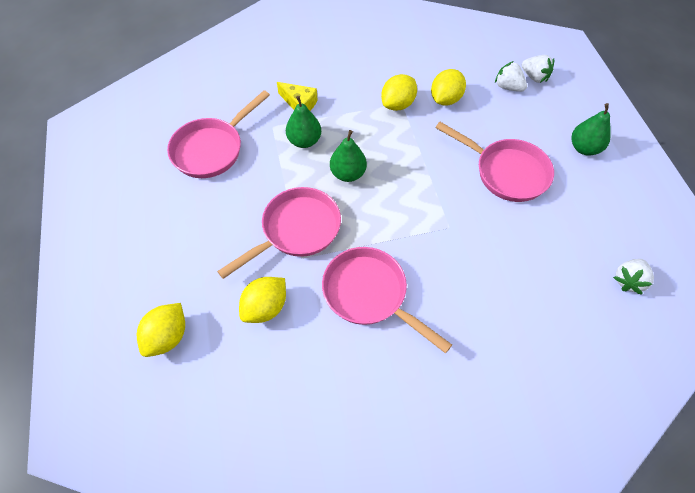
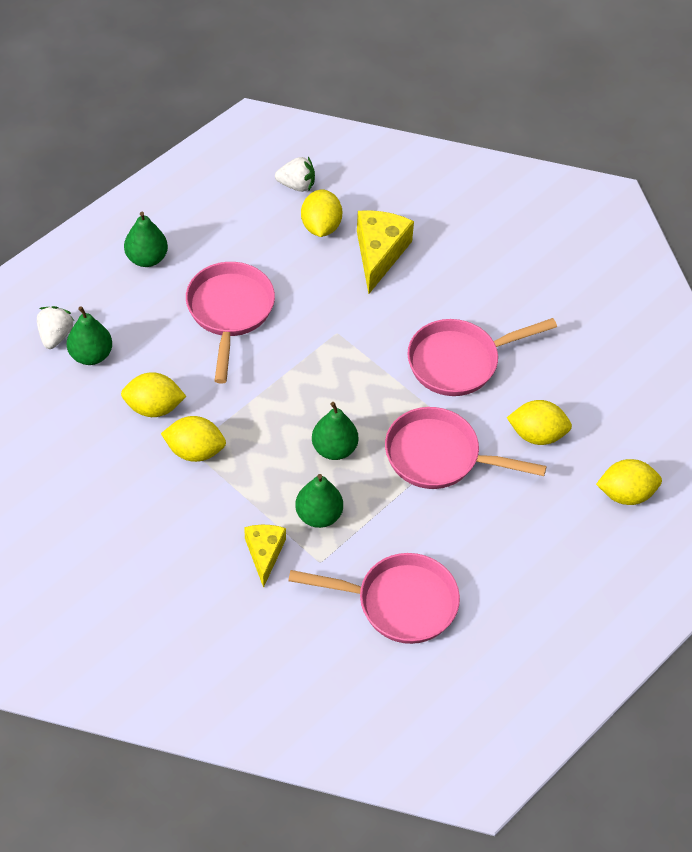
camera: 125 degrees left, 5 degrees down
pink pan [322,247,452,353] -> pink pan turned 60 degrees clockwise [407,318,557,396]
white strawberry [495,61,527,92] -> green pear [67,306,112,365]
none -> yellow lemon [301,189,342,237]
none -> yellow cheese [357,210,414,294]

